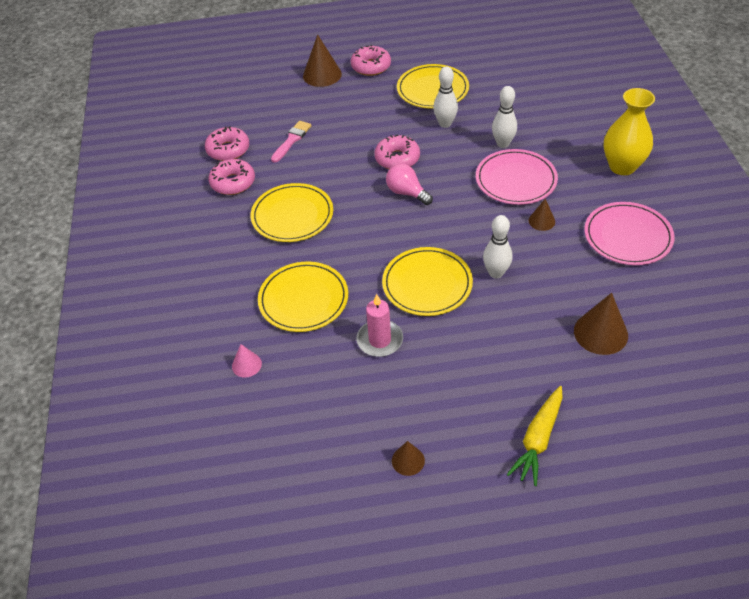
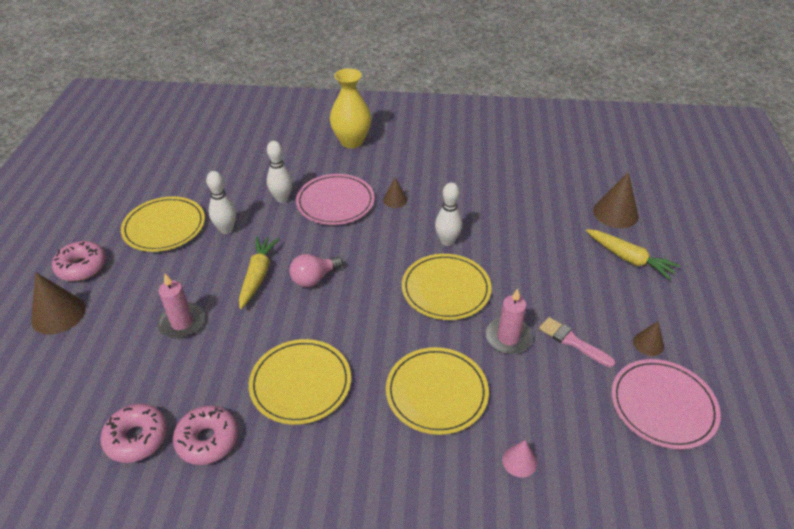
camera: 80 degrees left, 5 degrees down
pink brush [271,121,312,163] -> pink brush moved to [539,317,616,367]
pink donut [374,134,420,169] -> yellow carrot [239,236,279,309]
brown cone [574,293,628,355] -> brown cone moved to [593,172,639,228]
pink plate [584,202,675,265] -> pink plate moved to [611,359,721,449]
none -> pink candle [157,274,205,339]

